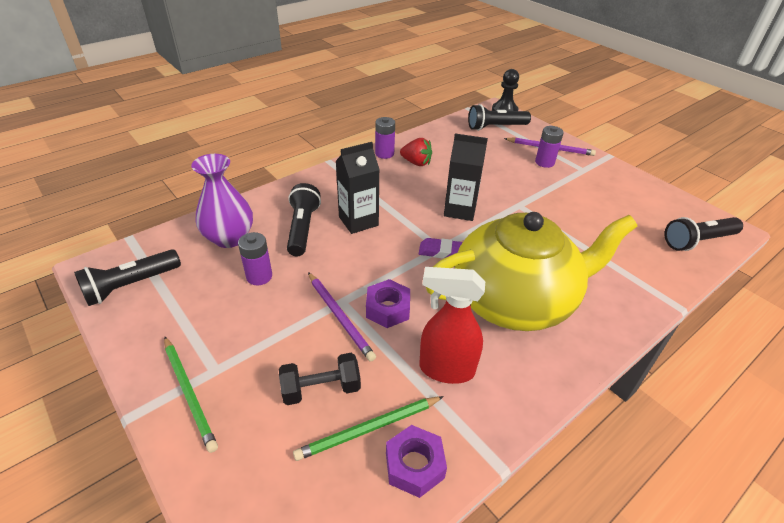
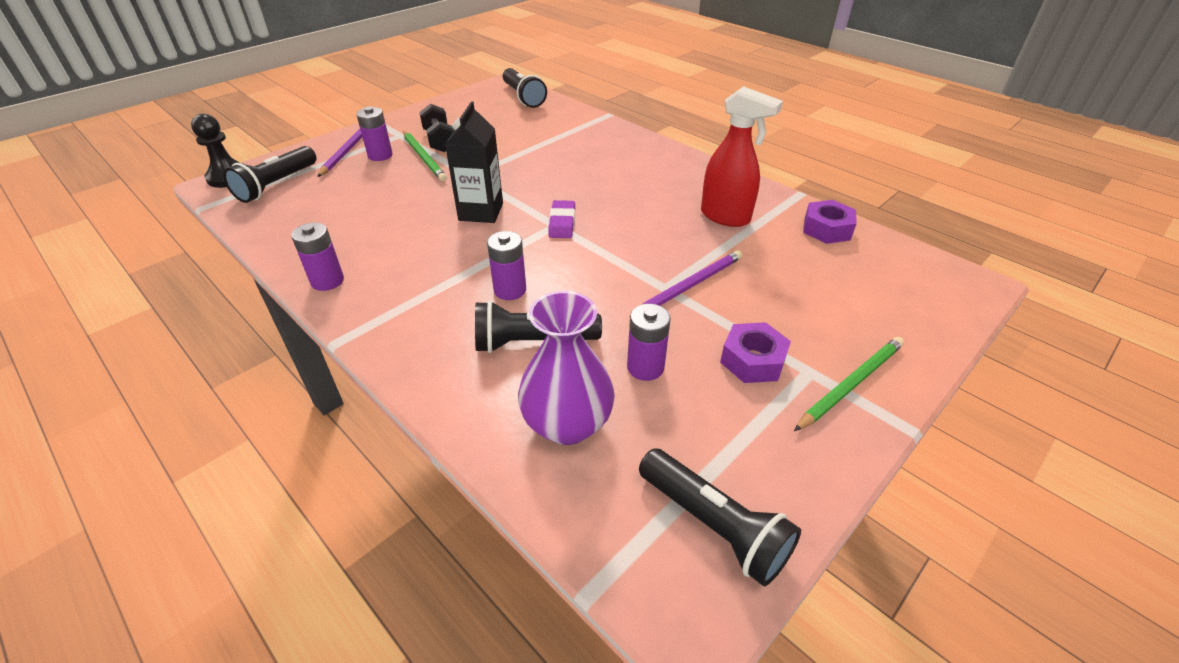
camera: 95 degrees left, 0 degrees up
black dumbbell [279,353,361,405] -> black dumbbell moved to [419,103,454,152]
green pencil [293,396,444,461] -> green pencil moved to [403,131,447,182]
black carton [336,142,380,234] -> purple battery [487,231,526,300]
purple nut [366,279,410,328] -> purple nut moved to [720,322,791,383]
red strawberry [400,138,432,166] -> none
red spray bottle [420,267,485,384] -> red spray bottle turned 60 degrees counterclockwise [701,86,783,227]
yellow teapot [426,212,637,331] -> none
black flashlight [468,104,531,131] -> black flashlight turned 45 degrees clockwise [223,146,317,203]

